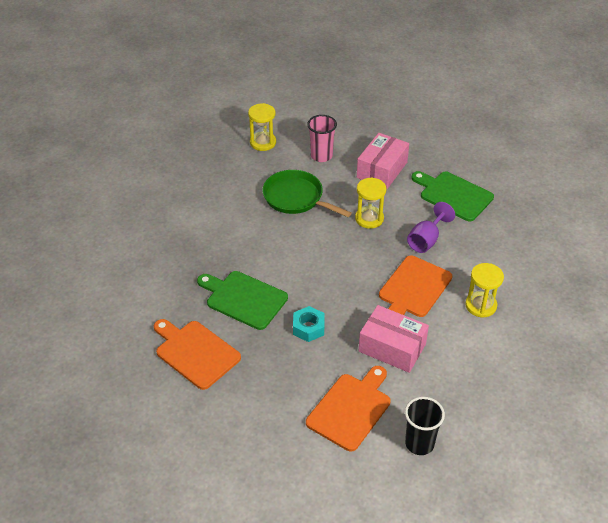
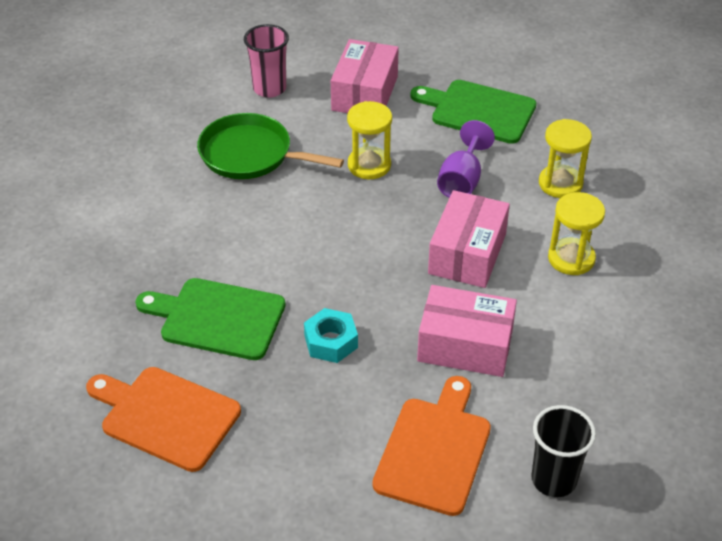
camera: 15 degrees left, 0 degrees up
yellow hourglass [248,103,276,151] -> yellow hourglass moved to [539,119,592,198]
orange cutting board [379,255,452,317] -> pink box [428,190,510,288]

